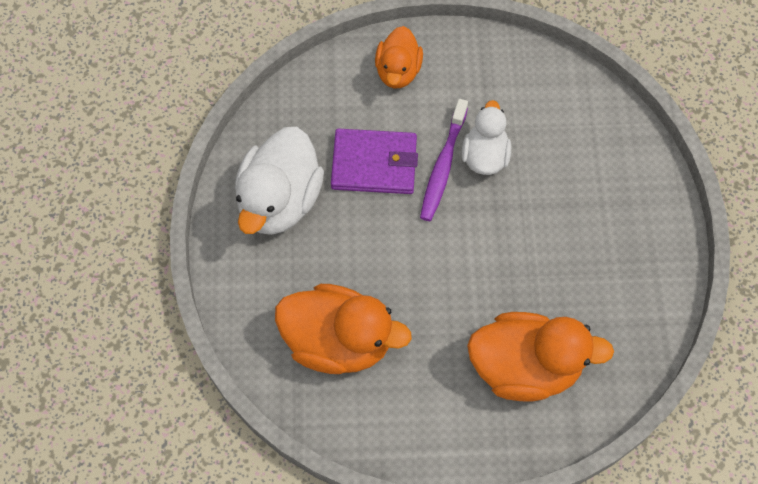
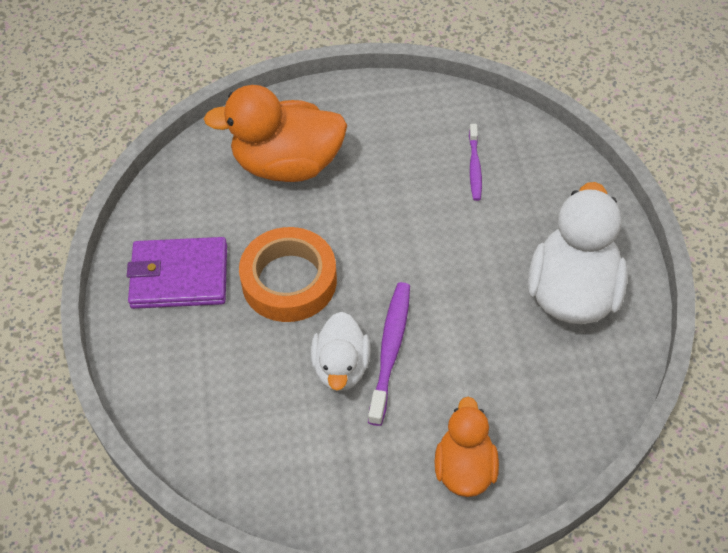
camera: 175 degrees right, 10 degrees down
orange duck [275,284,412,374] -> purple toothbrush [469,124,482,201]
purple wallet [331,129,418,194] -> purple wallet moved to [127,237,227,309]
none -> orange tape [239,227,337,322]

